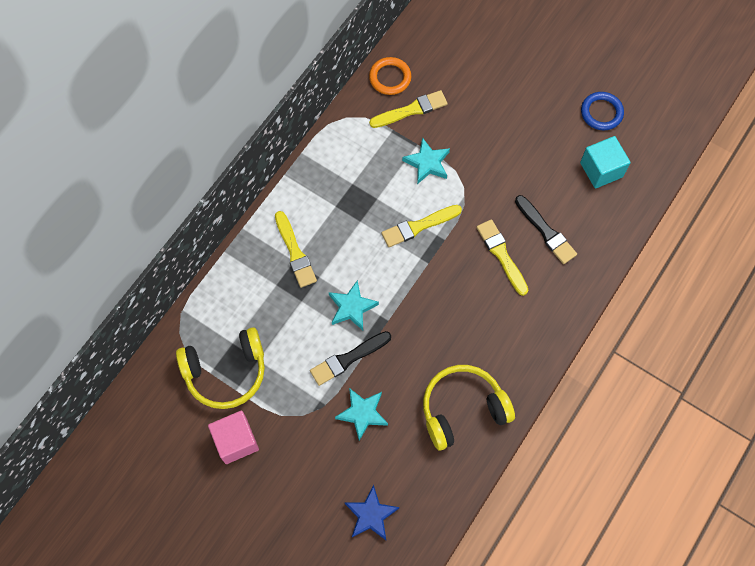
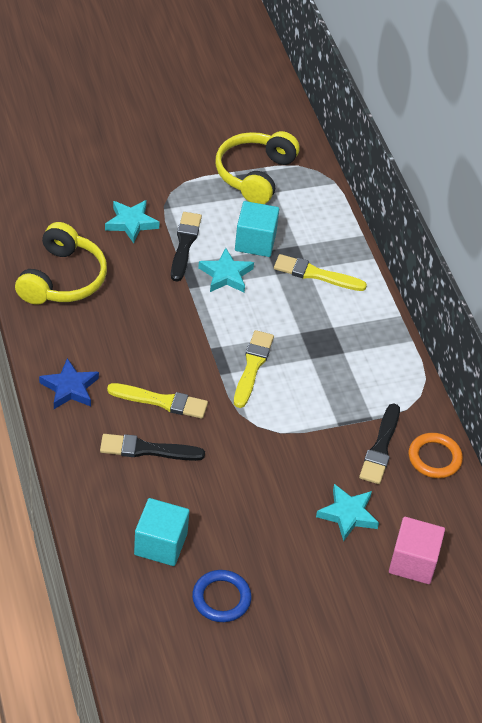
camera: 125 degrees right, 20 degrees down
pink cube [208,411,259,464] -> pink cube moved to [389,517,445,584]
blue star [344,485,399,540] -> blue star moved to [39,358,99,409]
yellow brush [369,90,448,128] -> black brush [359,403,400,484]
turquoise star [402,137,450,184] -> turquoise star moved to [316,484,379,542]
none -> turquoise cube [235,201,279,257]

